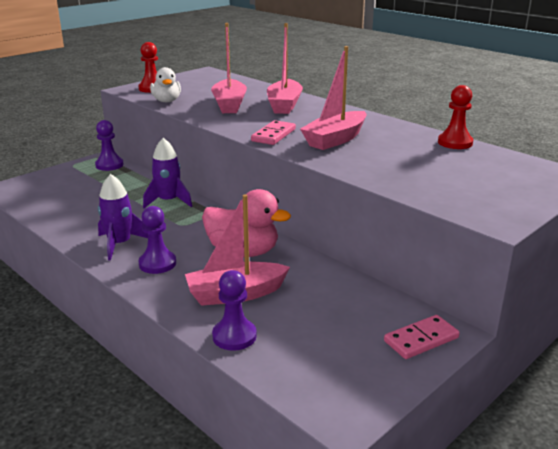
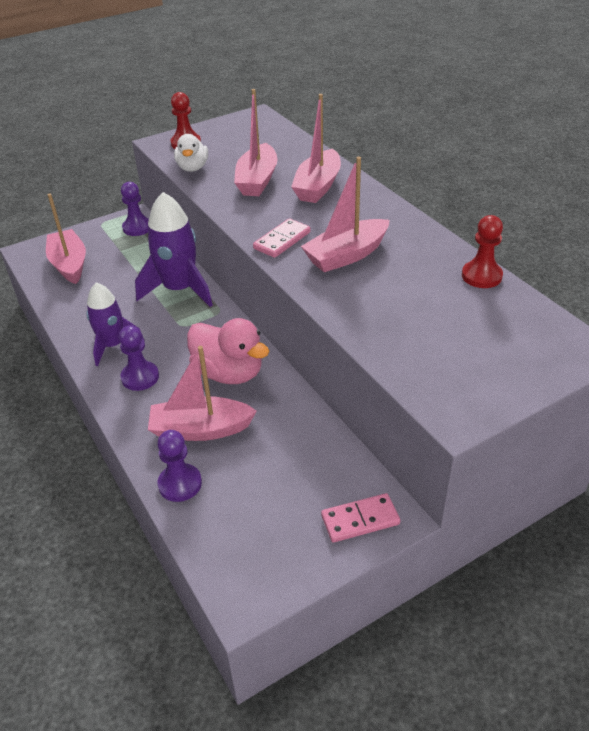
camera: 15 degrees right, 15 degrees up
purple rocket [143,138,192,208] -> purple rocket [135,192,213,307], size x1.53
none -> pink boat [46,194,86,284]

